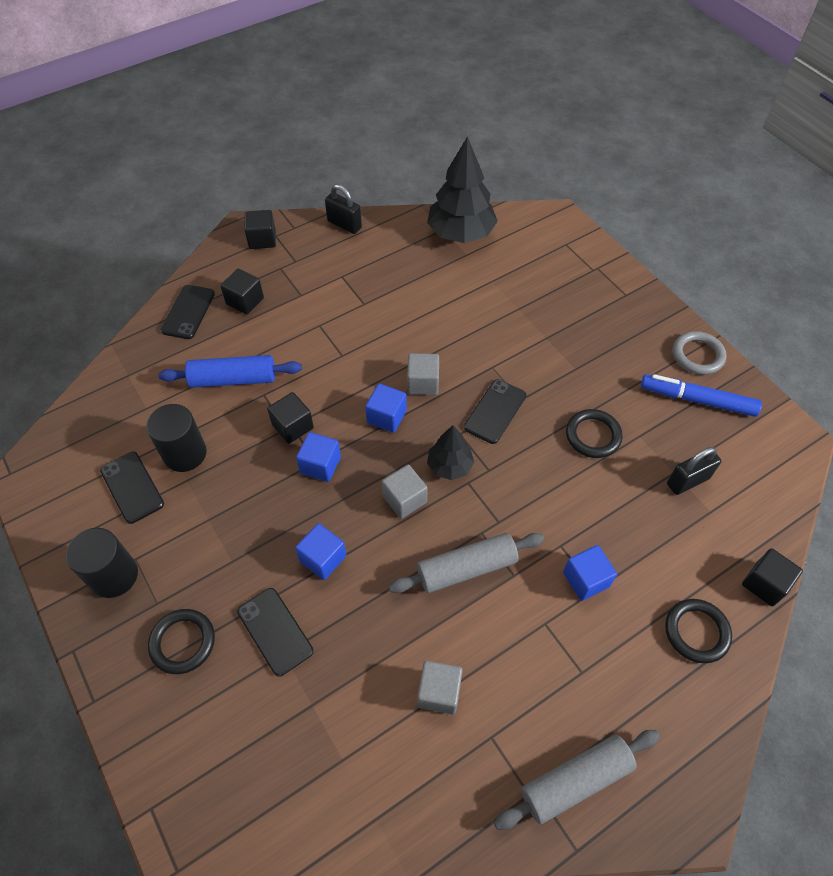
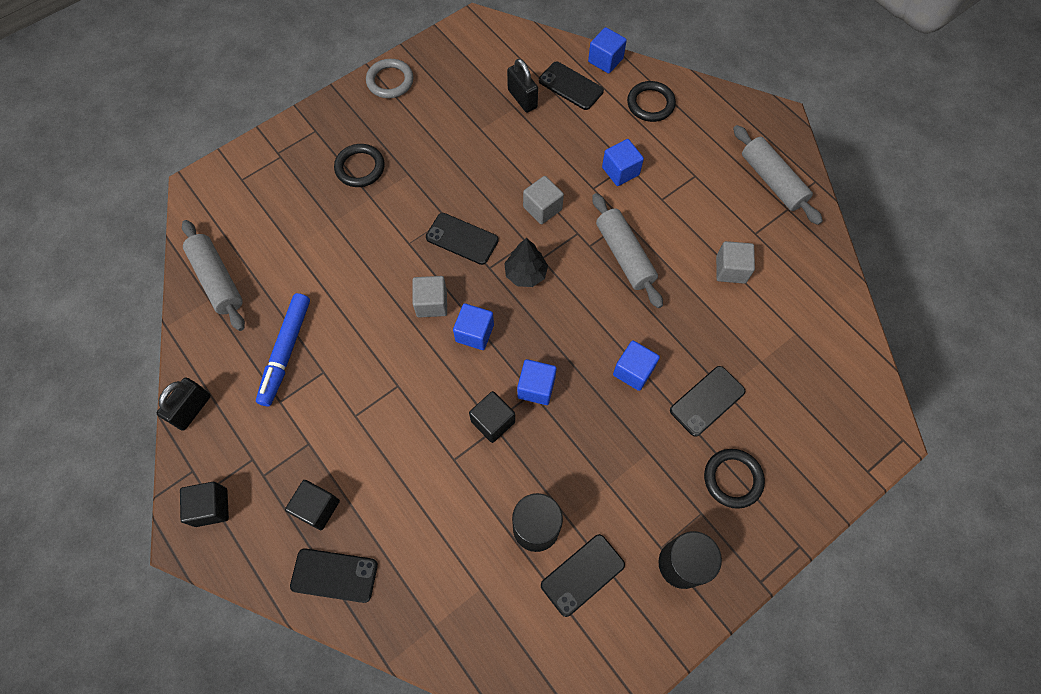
camera: 95 degrees left, 10 degrees up
blue rolling pin [158,355,302,388] -> none
grey cube [382,465,428,519] -> grey cube moved to [523,176,564,224]
black tree [427,136,498,243] -> grey rolling pin [182,220,245,331]
black ring [566,409,623,458] -> black ring moved to [334,144,385,187]
blue marker [641,374,762,417] -> blue marker moved to [256,293,310,406]
black cube [742,548,803,606] -> blue cube [588,27,627,74]
none -> black phone [539,62,604,110]

